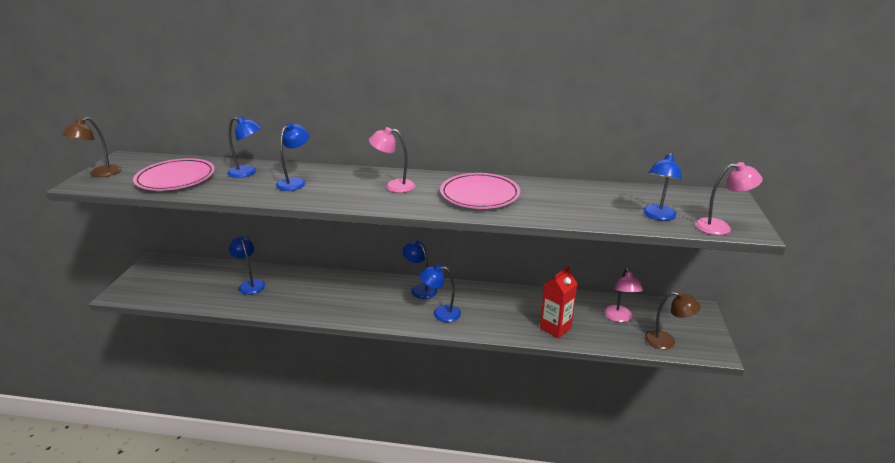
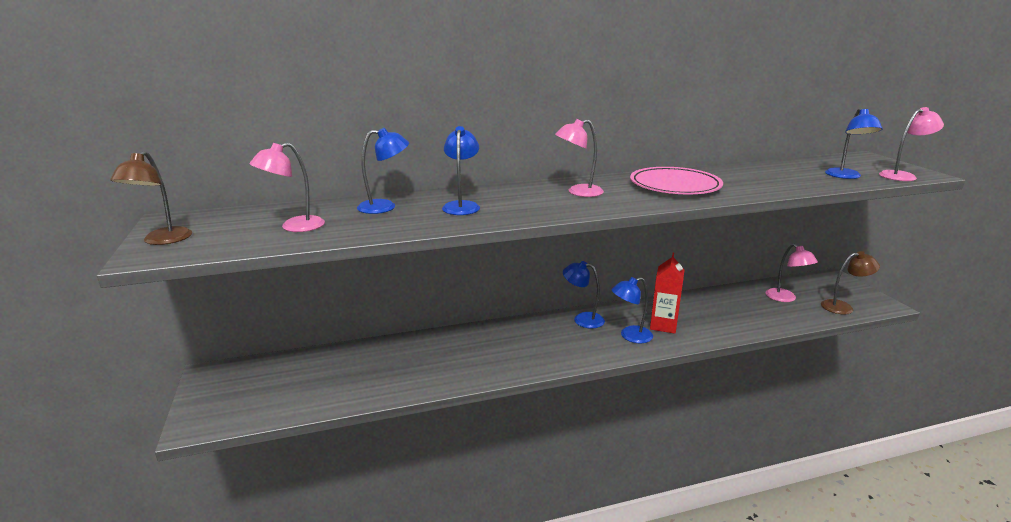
camera: 25 degrees left, 5 degrees down
pink plate [133,158,215,191] -> pink lamp [250,142,325,232]
blue lamp [229,236,265,295] -> none
red carton [540,266,577,338] -> red carton moved to [650,253,684,334]

